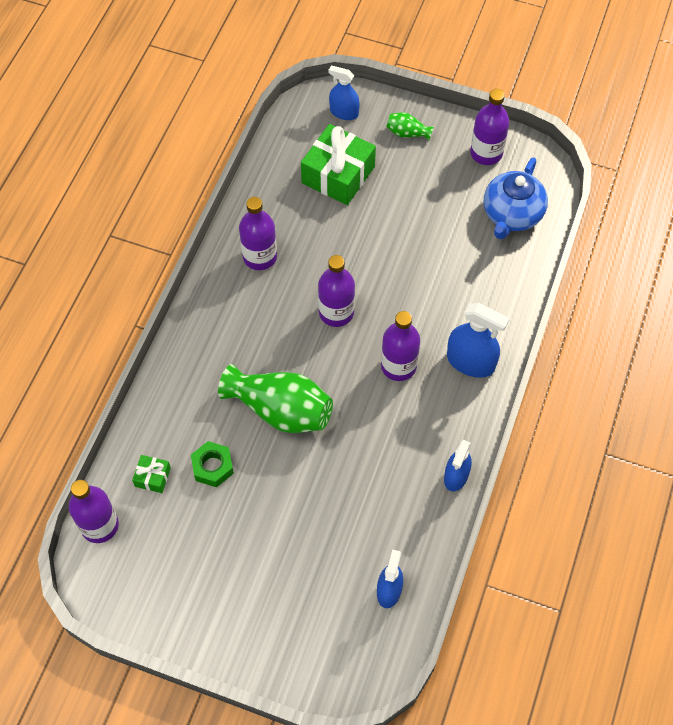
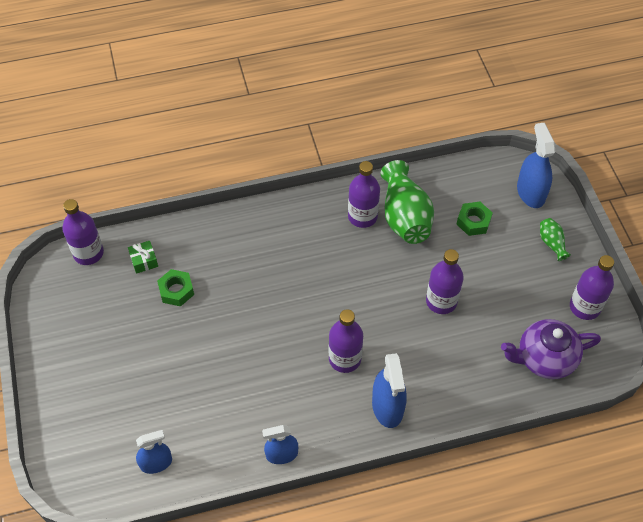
camera: 55 degrees right, 5 degrees down
green vase [218,364,333,433] -> green vase moved to [381,160,434,244]
green gift [301,124,376,205] -> green nut [457,202,493,236]
purple bottle [318,255,355,327] -> purple bottle moved to [426,249,464,314]
blue spray bottle [329,65,360,120] -> blue spray bottle [517,123,555,208], size x1.50
blue teapot [484,157,548,239] -> purple teapot [501,319,601,379]

